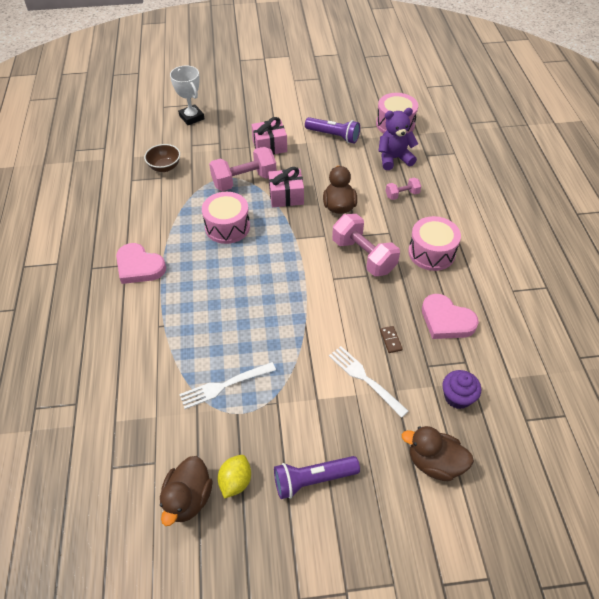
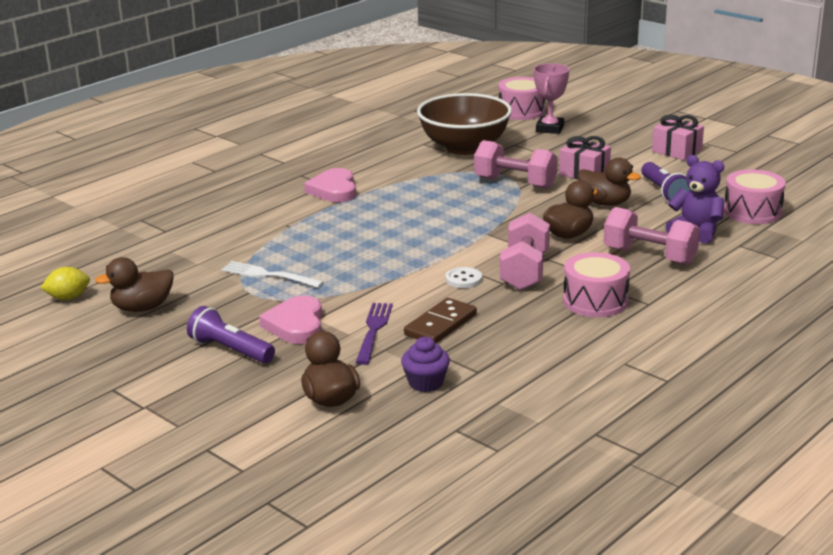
camera: 50 degrees right, 25 degrees down
brown bowl [144,144,180,172] -> brown bowl [417,93,512,155], size x2.19
white trophy [170,66,205,125] -> pink trophy [534,63,569,134]
pink drum [202,192,250,244] -> pink drum moved to [498,77,545,120]
yellow lemon [218,455,251,499] -> yellow lemon moved to [41,267,90,300]
pink gift [268,167,304,207] -> pink gift moved to [652,115,704,160]
white fork [329,346,408,418] -> purple fork [356,303,393,365]
brown domino [380,326,403,353] -> brown domino [404,298,477,343], size x2.05
pink dumbbell [386,178,421,200] -> pink dumbbell [604,207,700,265], size x1.93
pink heart [422,294,479,339] -> pink heart moved to [259,295,322,344]
none -> white button [445,267,482,288]
none -> brown duck [577,158,641,206]

